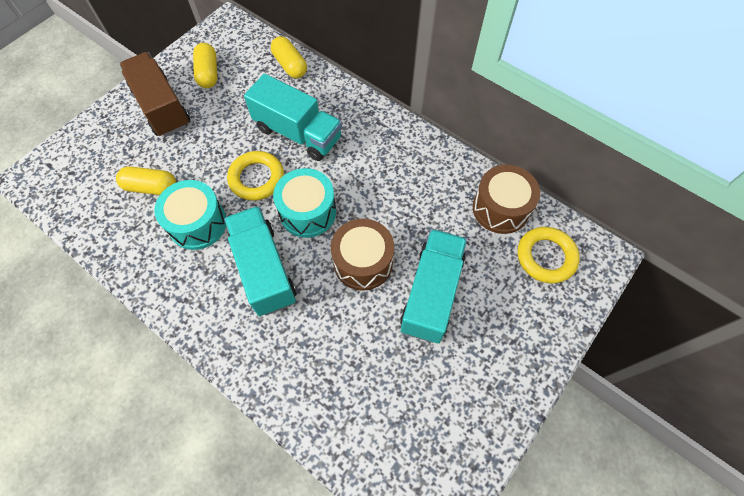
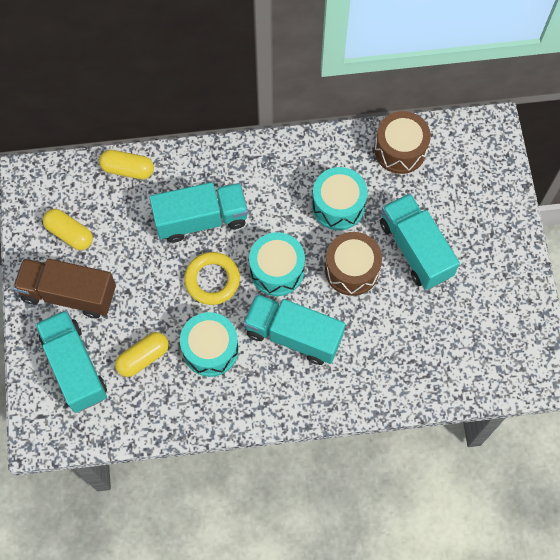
camera: 45 degrees left, 5 degrees up
yellow ring [518,227,580,283] -> none
none -> turquoise truck [35,310,107,413]
none -> turquoise drum [312,167,368,230]

